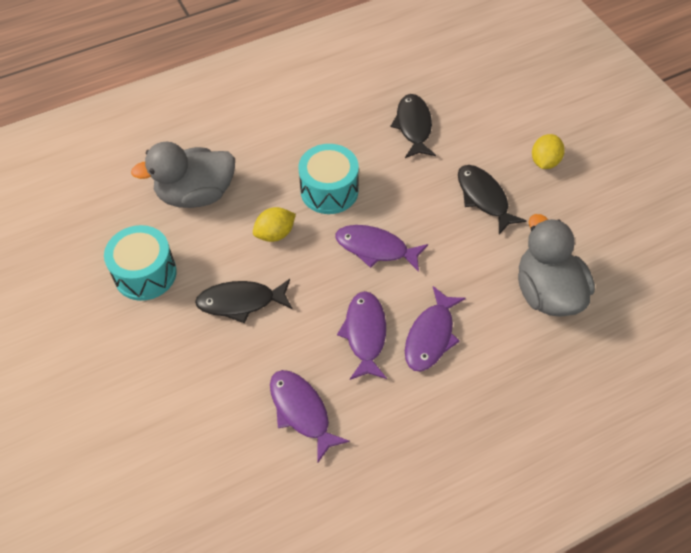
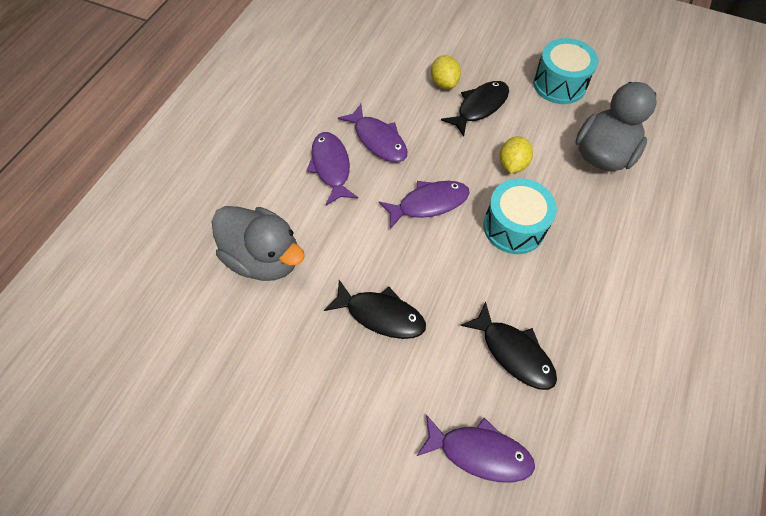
camera: 140 degrees right, 5 degrees up
purple fish [270,370,350,462] -> purple fish moved to [417,415,535,483]
yellow lemon [532,134,565,169] -> yellow lemon moved to [431,55,461,89]

